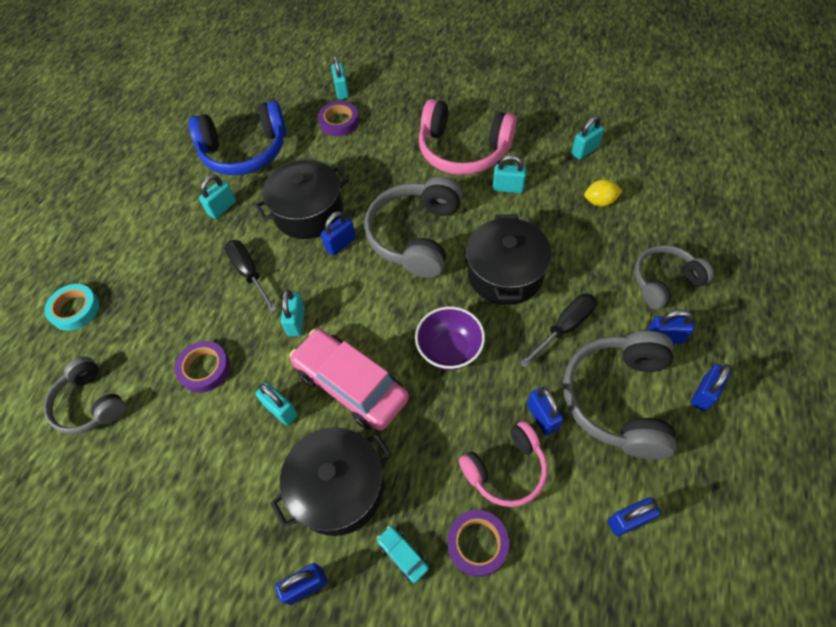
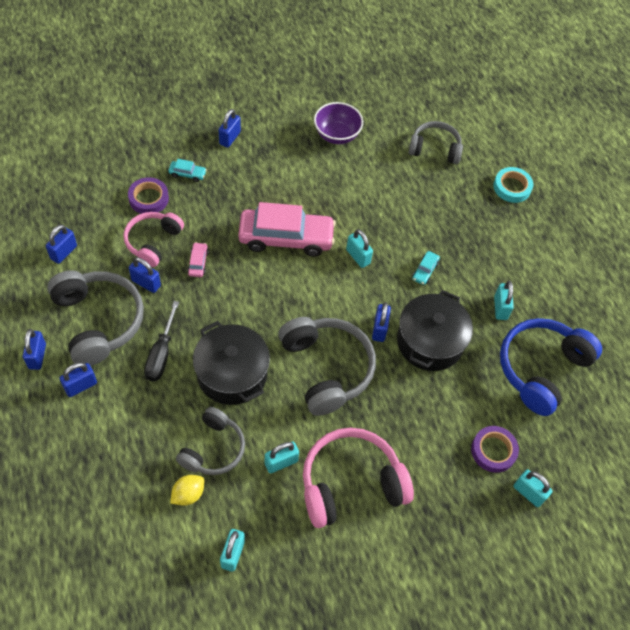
camera: 135 degrees right, 0 degrees up
purple tape [175,341,230,393] -> none
black screwdriver [225,240,277,313] -> turquoise car [412,251,440,285]
turquoise padlock [255,383,298,425] -> none
black pot [270,427,392,536] -> none
purple bowl [415,306,485,370] -> purple bowl moved to [314,102,363,144]
grey headphones [634,245,714,309] -> grey headphones moved to [176,407,245,475]
none -> pink car [187,242,209,277]

